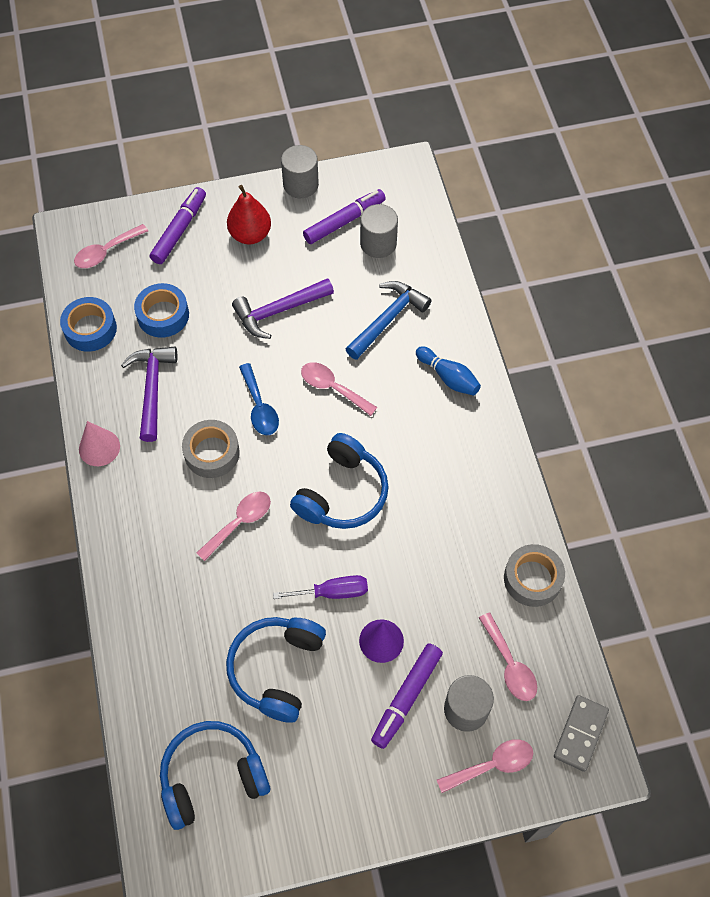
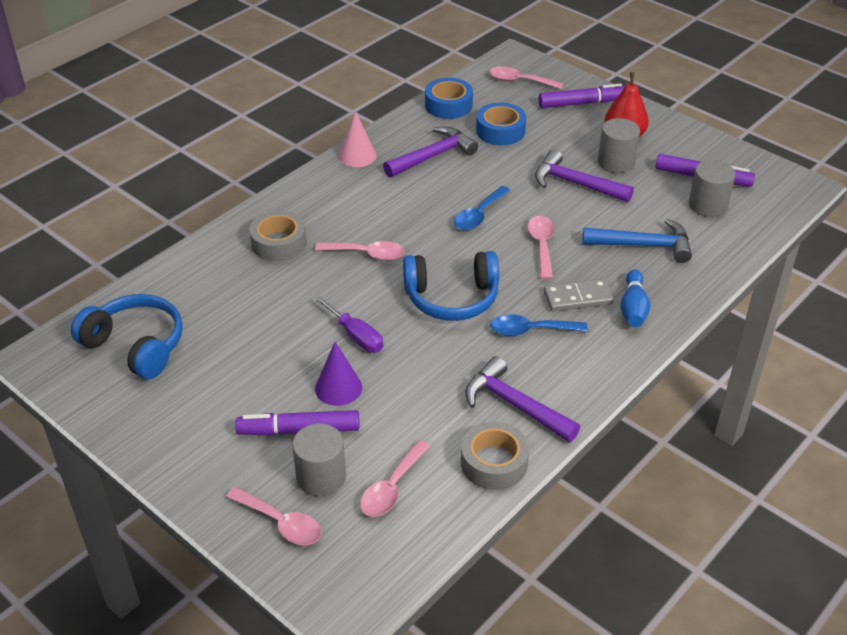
camera: 55 degrees right, 20 degrees down
grey tape [182,420,240,478] -> grey tape moved to [249,210,307,261]
blue headphones [226,617,326,723] -> none
grey cylinder [281,145,319,198] -> grey cylinder moved to [598,118,640,173]
grey domino [554,695,609,772] -> grey domino moved to [544,279,614,311]
none -> purple hammer [465,356,580,442]
none -> blue spoon [490,314,588,336]

